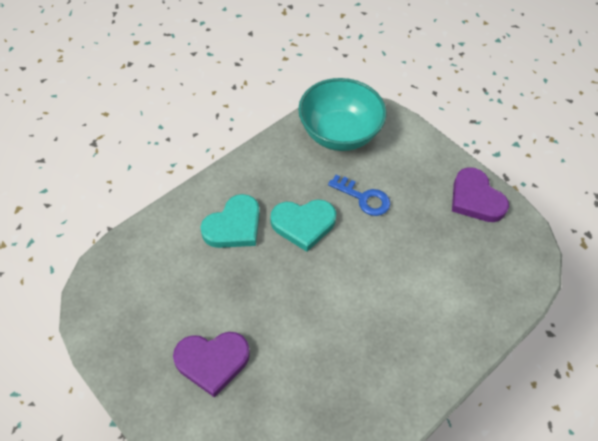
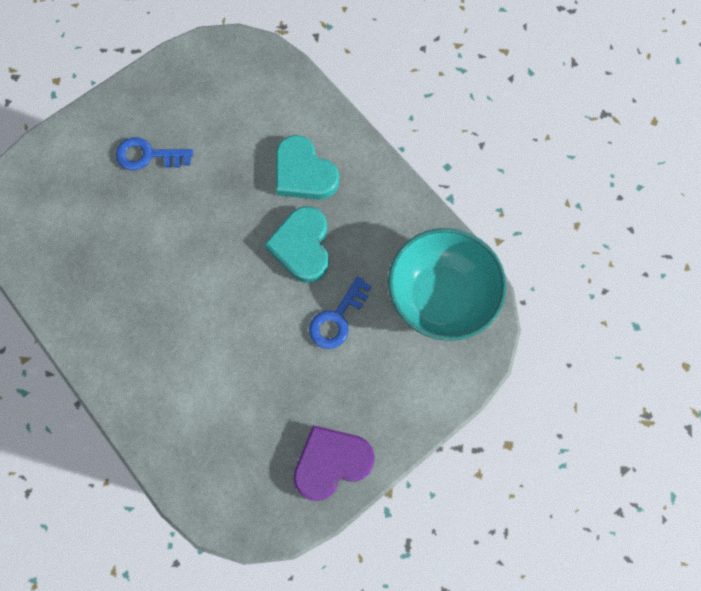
camera: 95 degrees right, 15 degrees up
purple heart [173,332,250,398] -> blue key [116,137,193,170]

